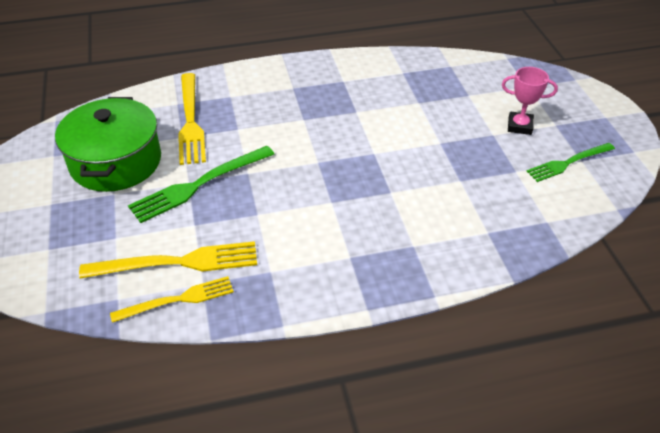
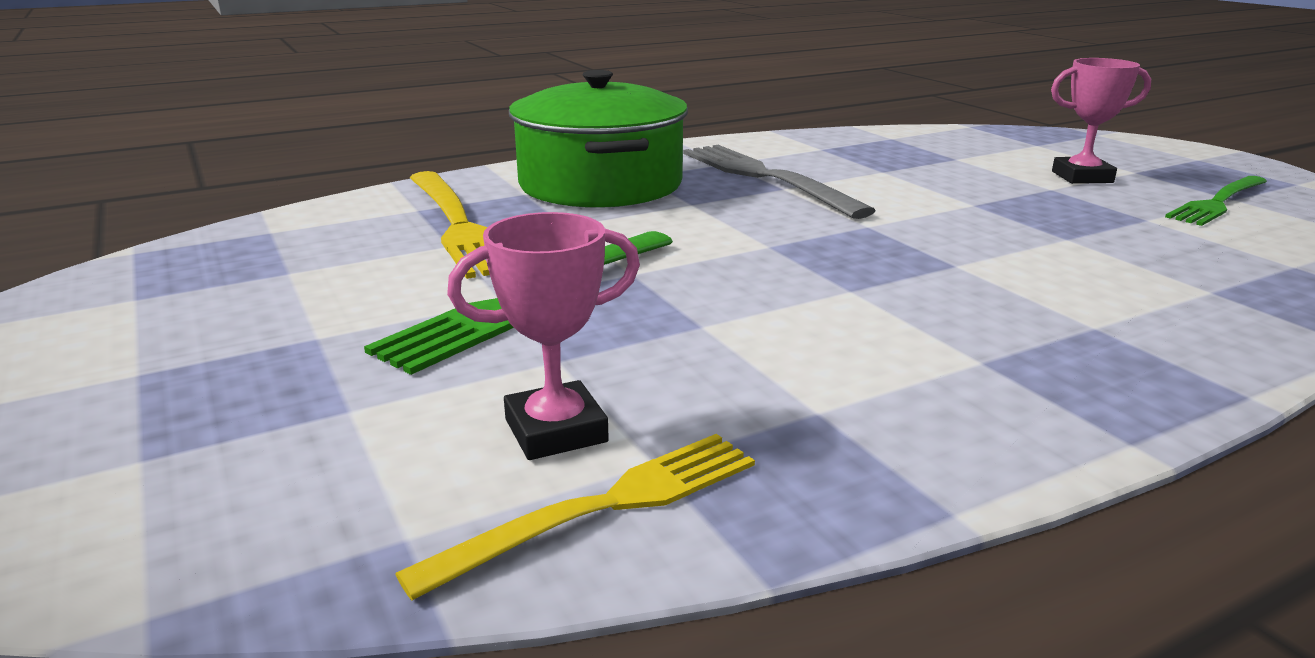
camera: 15 degrees left, 20 degrees down
green pot [55,97,161,192] -> green pot moved to [509,70,688,208]
yellow fork [79,241,257,279] -> pink trophy [447,212,640,460]
none -> grey fork [683,145,876,219]

